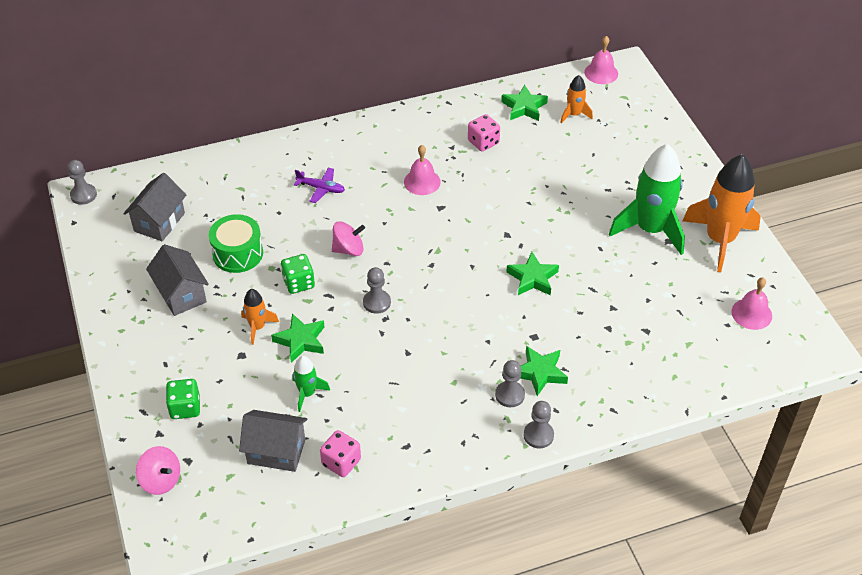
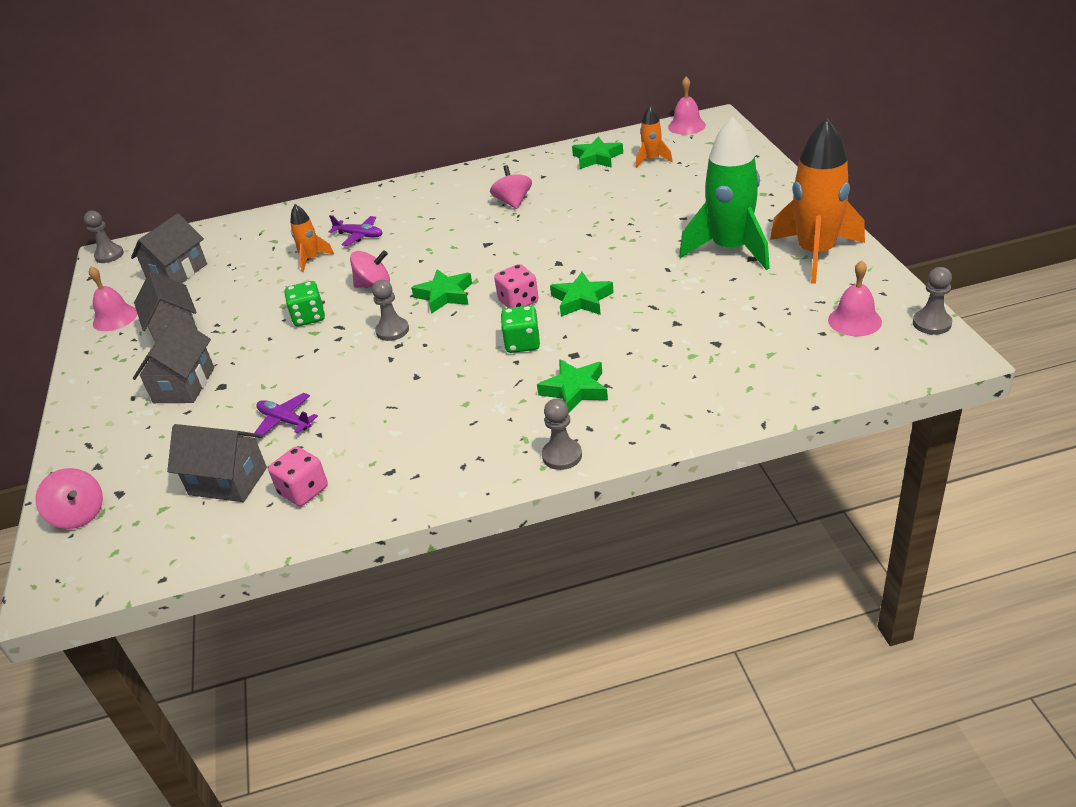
camera: 10 degrees right, 10 degrees down
green dice [166,379,200,419] -> green dice moved to [501,305,540,353]
green drum [209,214,263,273] -> none
orange rocket [241,289,279,345] -> orange rocket moved to [290,204,334,272]
green star [271,313,324,363] -> green star moved to [411,269,472,314]
green rocket [293,356,330,412] -> purple plane [254,393,318,438]
pink bell [404,145,441,195] -> pink bell moved to [89,266,137,331]
pink dice [468,114,500,151] -> pink dice moved to [494,264,539,308]
grey pawn [495,360,525,407] -> grey pawn moved to [913,267,952,335]
none -> grey house [133,317,214,403]
none -> pink spinning top [490,165,532,209]

